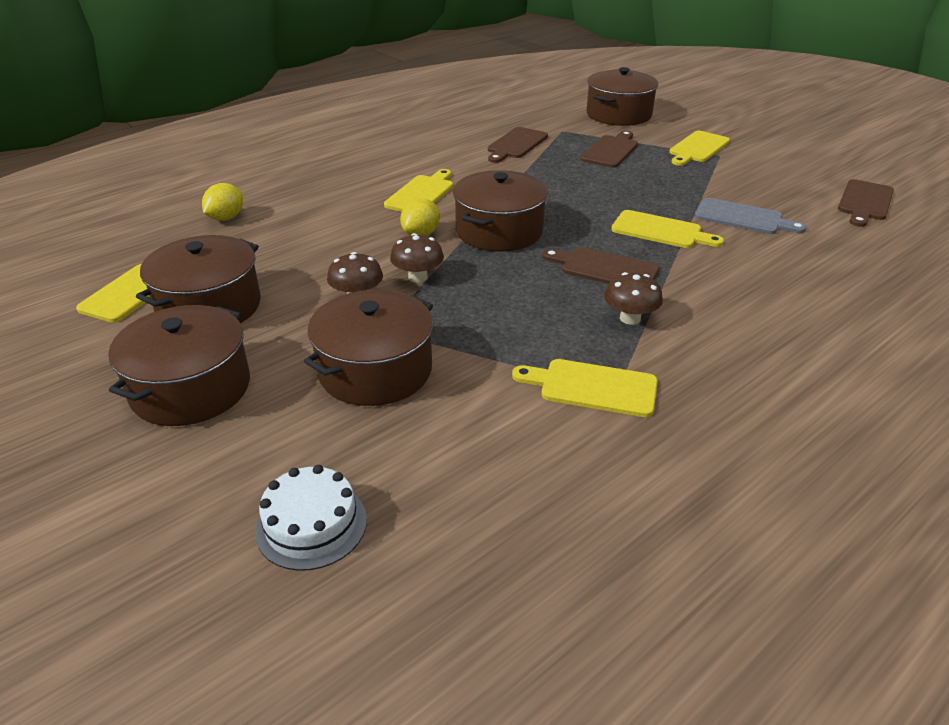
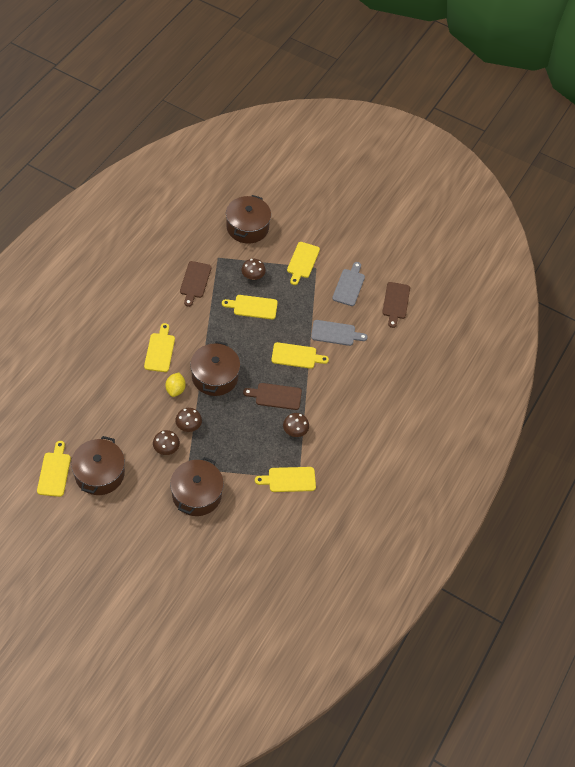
camera: 25 degrees left, 20 degrees up
brown pot [108,305,250,426] -> none
yellow lemon [202,183,243,221] -> none
white cake [255,465,367,571] -> none
brown cutting board [580,131,638,168] -> brown mushroom [242,259,266,280]
none -> yellow cutting board [222,295,278,319]
none -> grey cutting board [332,262,365,306]

